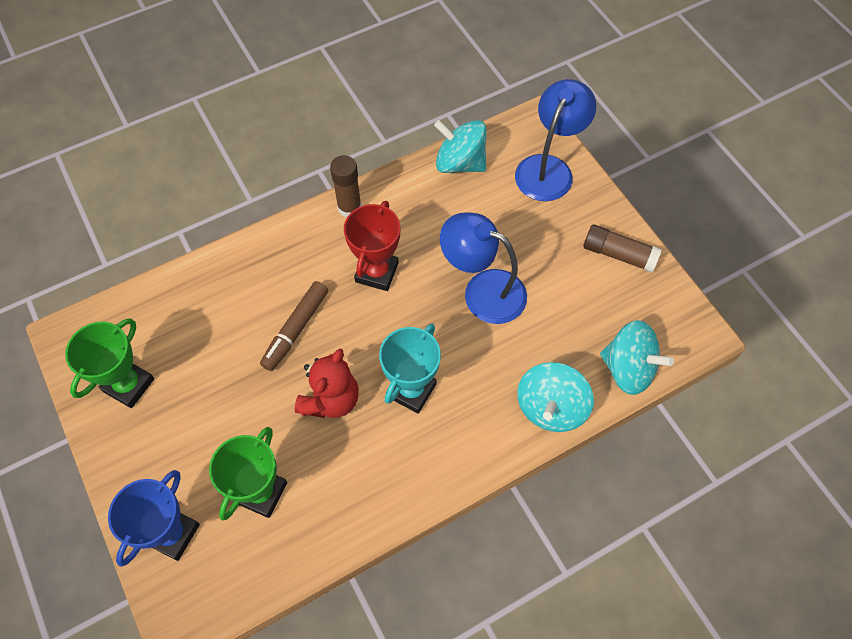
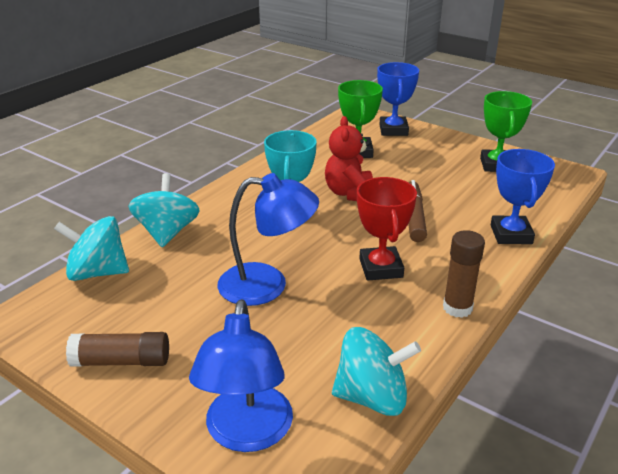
camera: 155 degrees right, 30 degrees down
none -> blue trophy [491,149,555,244]

